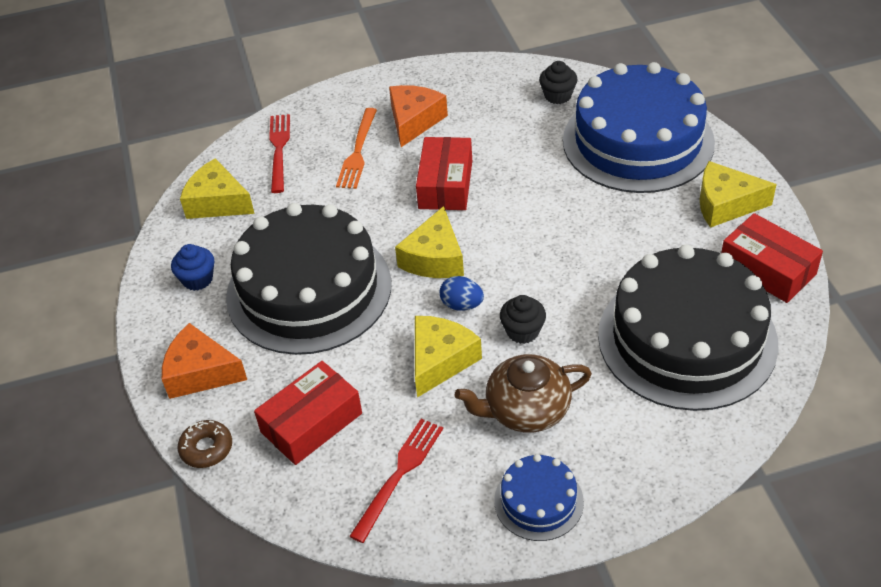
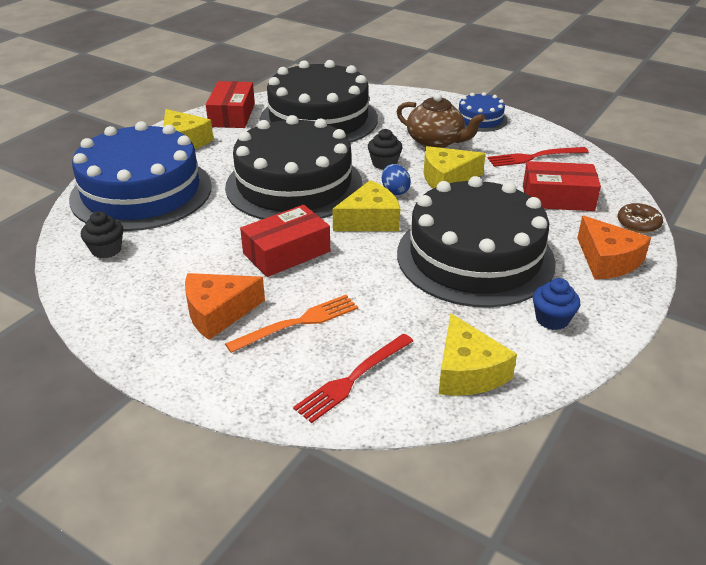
camera: 135 degrees left, 10 degrees down
none -> black cake [225,115,363,220]

